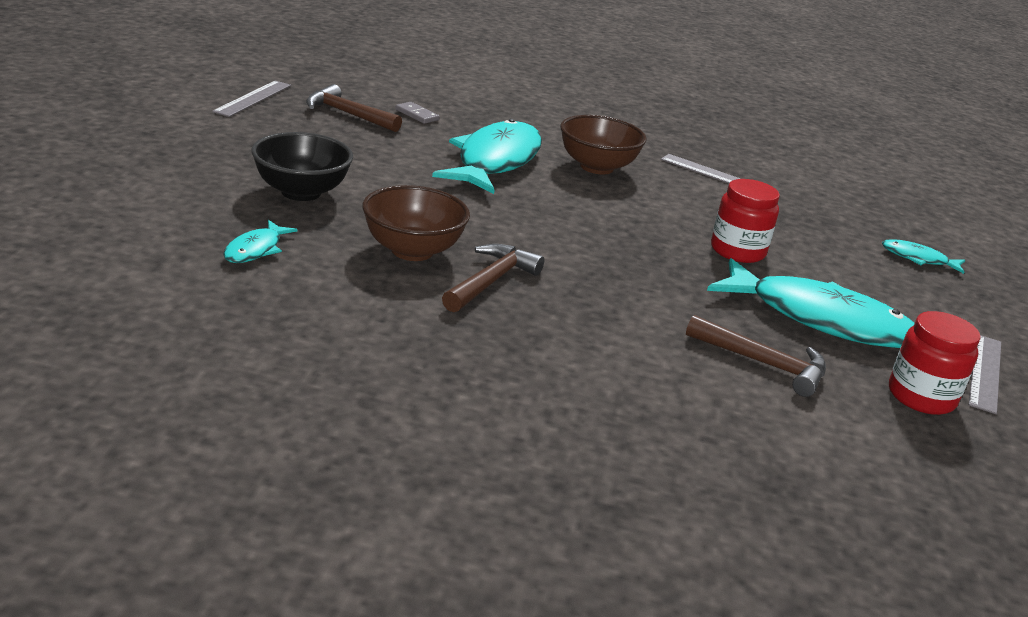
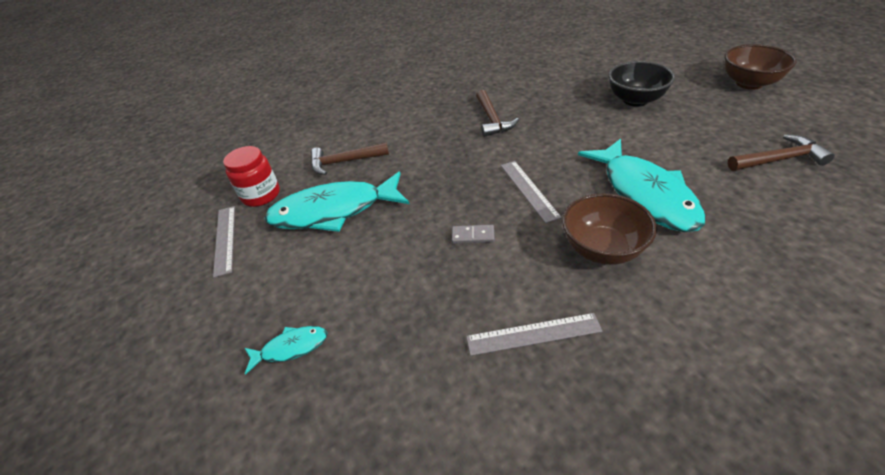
camera: 150 degrees right, 15 degrees up
grey ruler [212,80,291,117] -> grey ruler moved to [501,161,562,223]
turquoise fish [223,220,298,263] -> none
brown bowl [362,185,470,261] -> brown bowl moved to [725,44,797,90]
grey domino [395,102,440,124] -> grey domino moved to [452,225,495,244]
red jar [711,179,780,263] -> none

